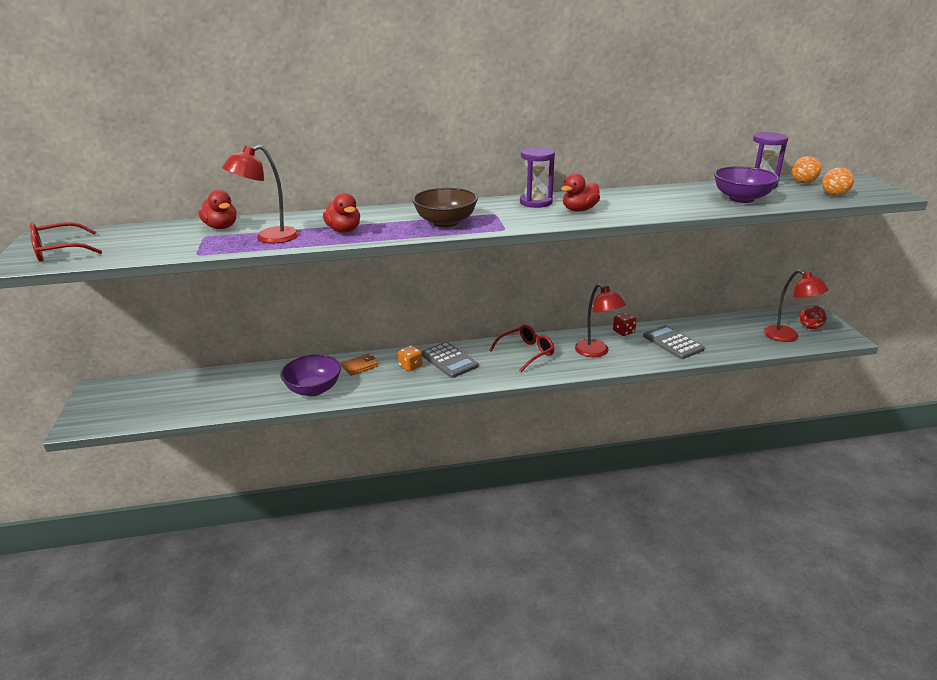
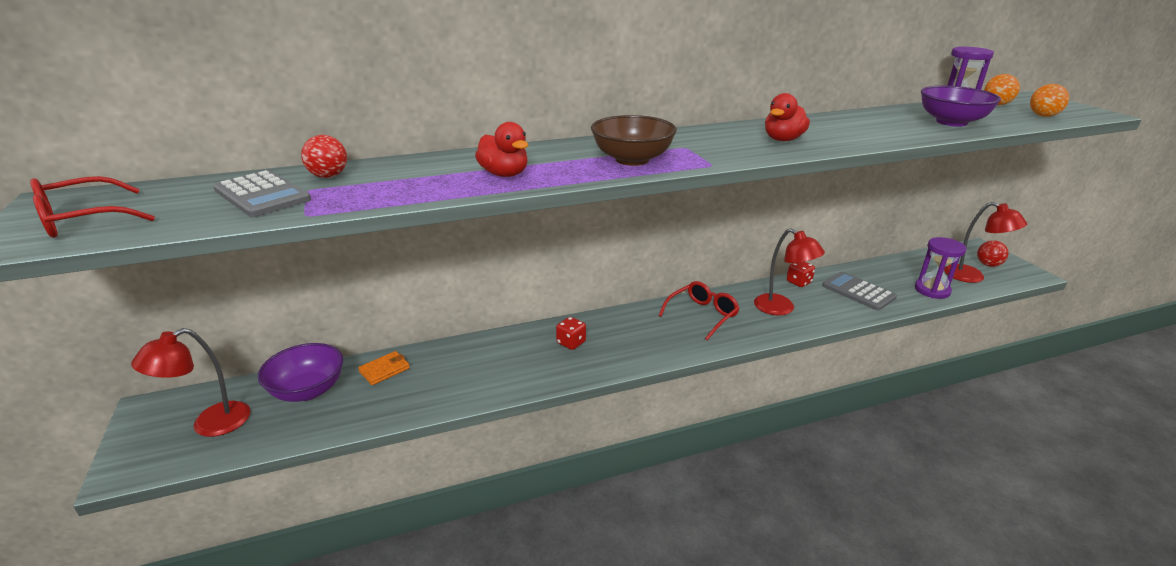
camera: 10 degrees left, 0 degrees up
red duck [198,190,237,229] -> red ball [301,135,347,178]
red lamp [222,145,299,244] -> red lamp moved to [131,328,250,437]
purple bowl [280,354,341,396] -> purple bowl moved to [258,343,343,402]
orange wallet [341,354,378,376] -> orange wallet moved to [358,351,410,385]
orange dice [398,345,423,372] -> red dice [556,317,586,350]
grey calculator [421,342,478,378] -> grey calculator moved to [213,170,311,217]
purple hourglass [520,147,555,208] -> purple hourglass moved to [915,237,966,299]

